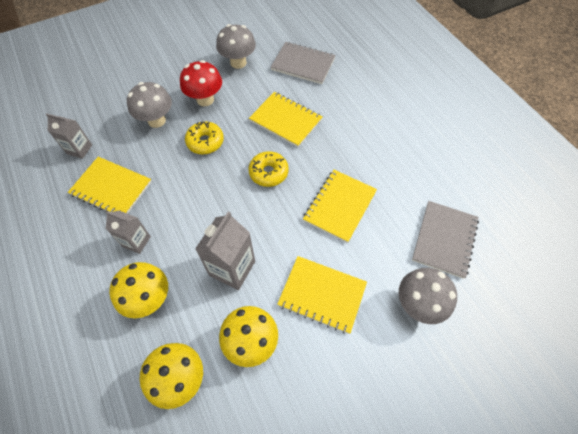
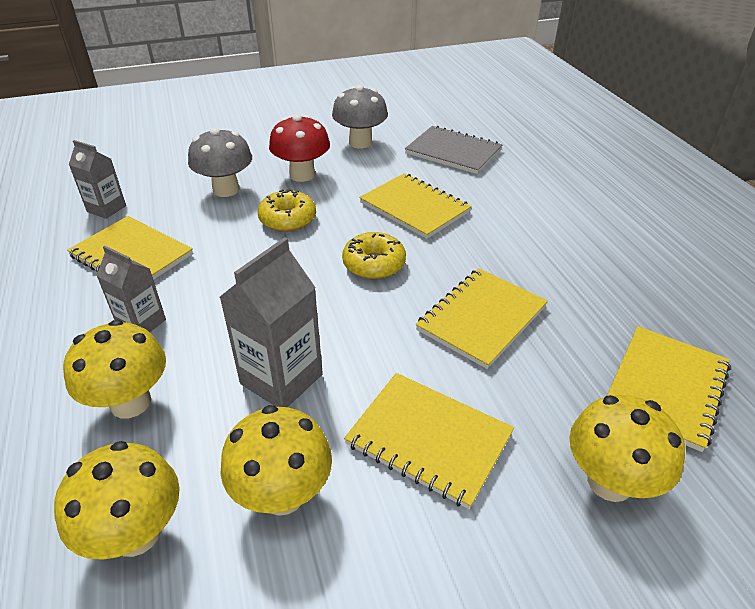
camera: 10 degrees right, 20 degrees down
grey mushroom [399,268,457,324] -> yellow mushroom [569,395,685,502]
grey notebook [412,201,479,279] -> yellow notebook [607,326,731,452]

